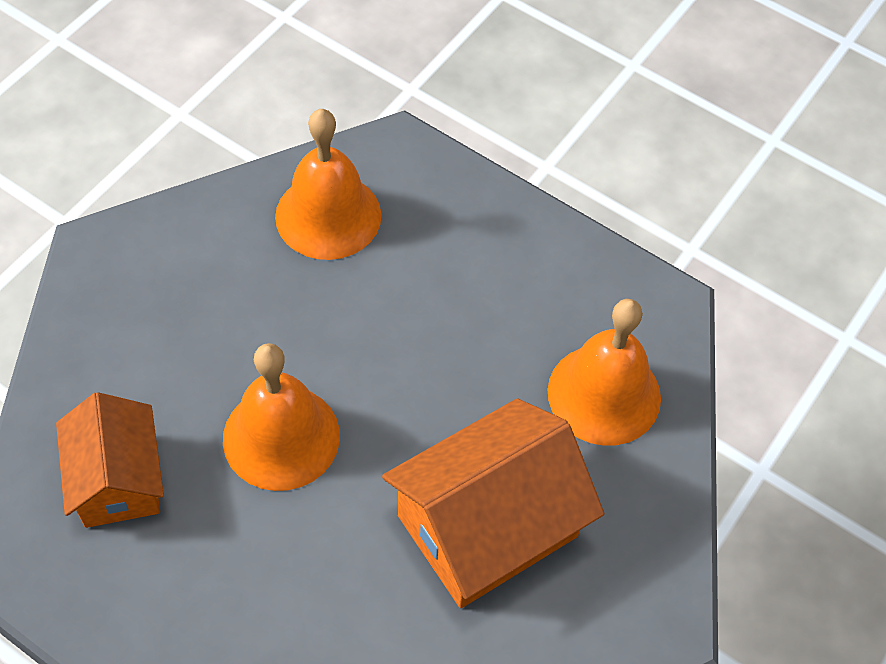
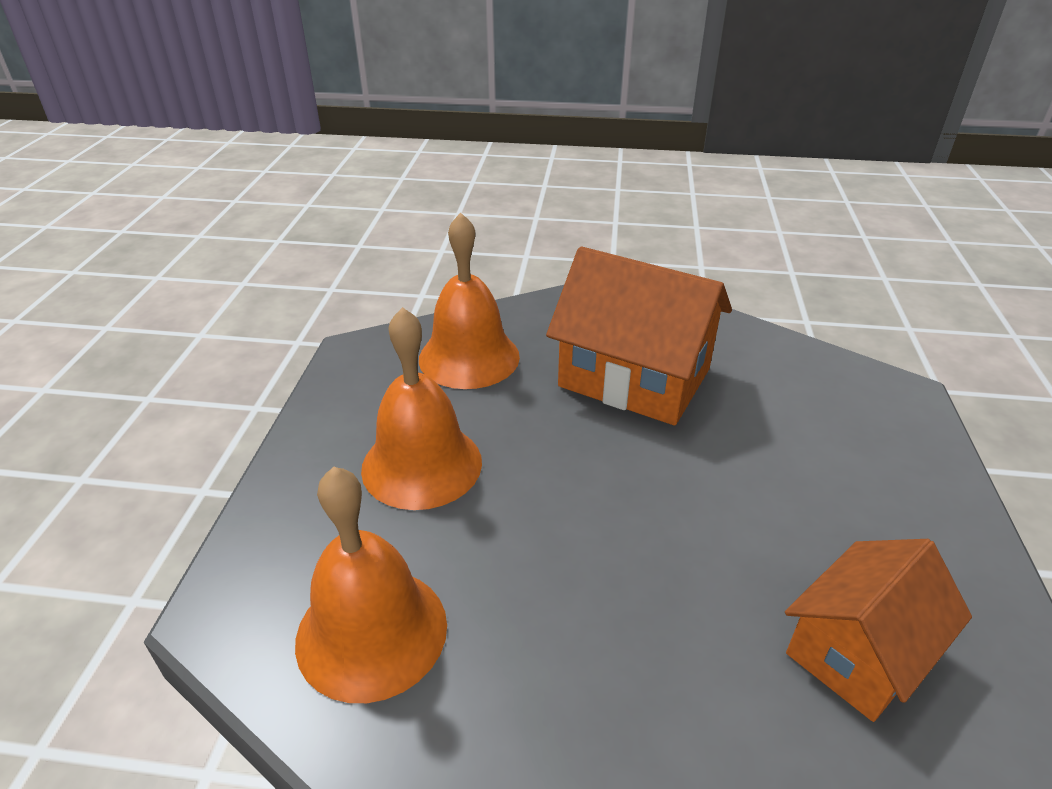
camera: 115 degrees left, 20 degrees down
orange bell [223,343,340,491] -> orange bell moved to [361,307,482,510]

